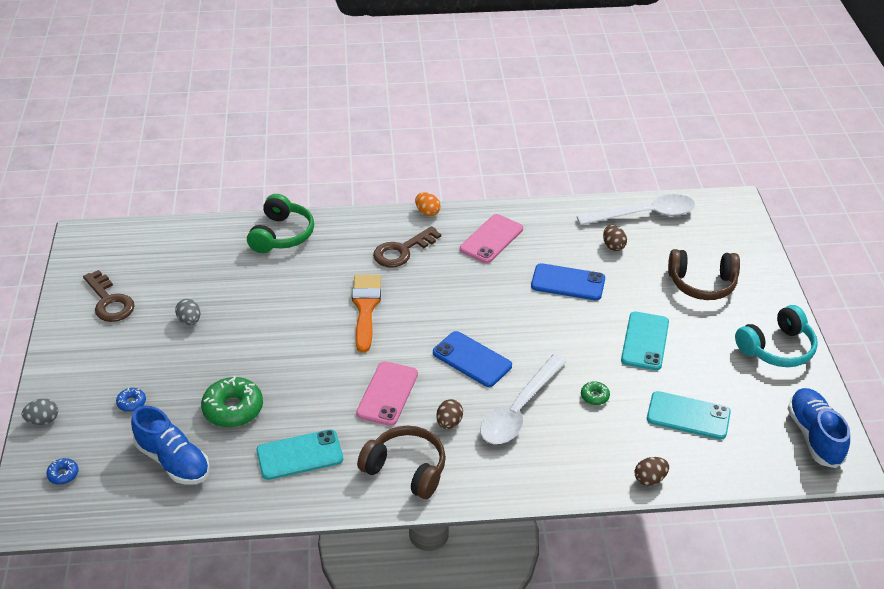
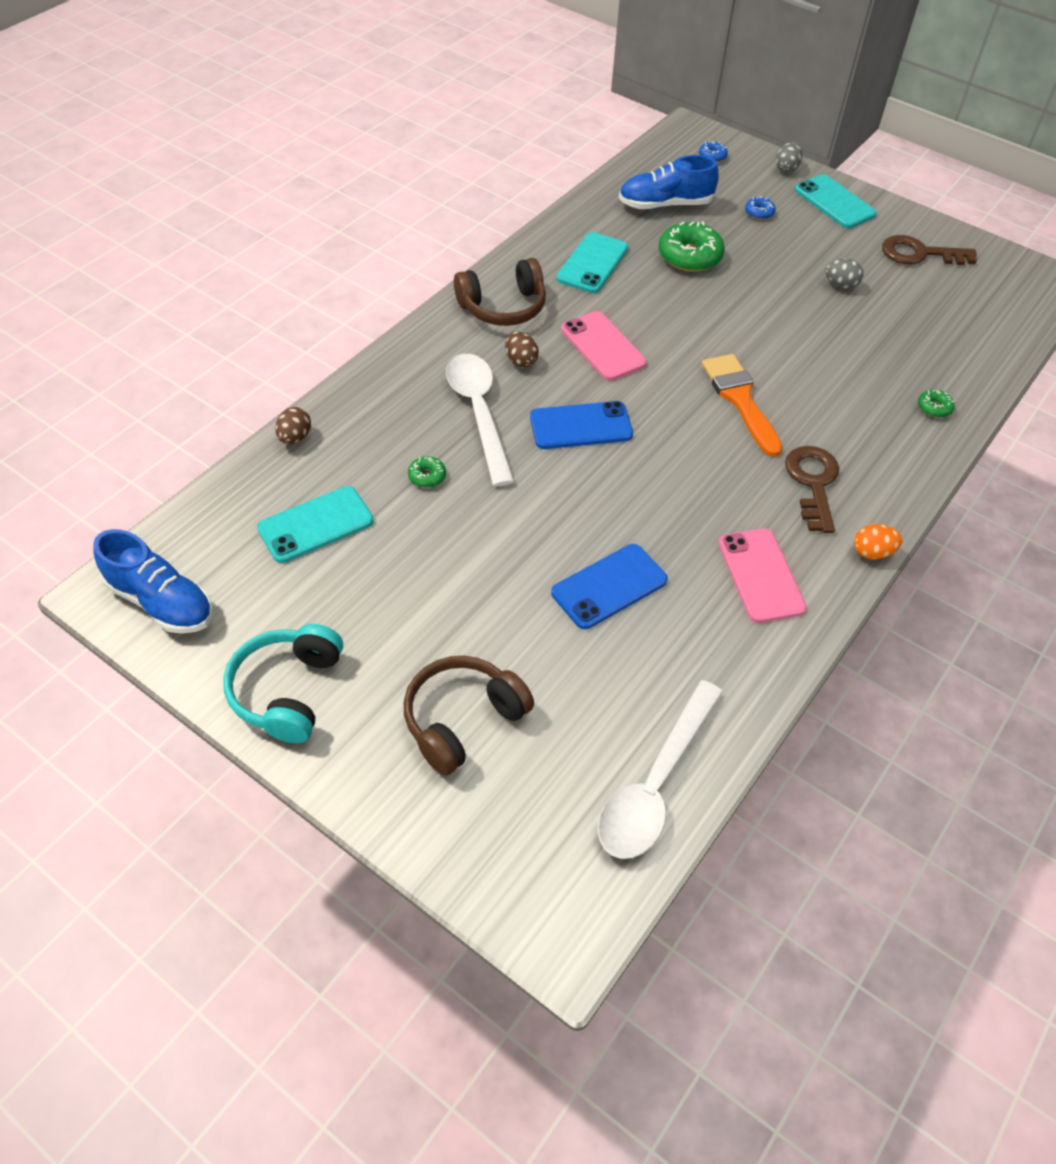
camera: 130 degrees right, 10 degrees up
green headphones [247,194,314,253] -> green donut [918,389,955,418]
orange brush [352,275,381,353] -> orange brush turned 150 degrees counterclockwise [702,354,782,457]
brown egg [603,225,627,251] -> none
turquoise phone [621,312,669,370] -> turquoise phone moved to [794,174,877,228]

